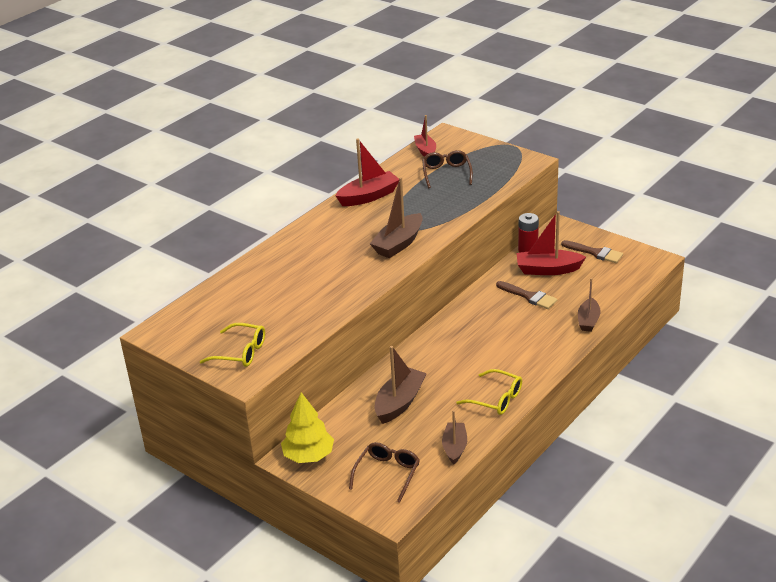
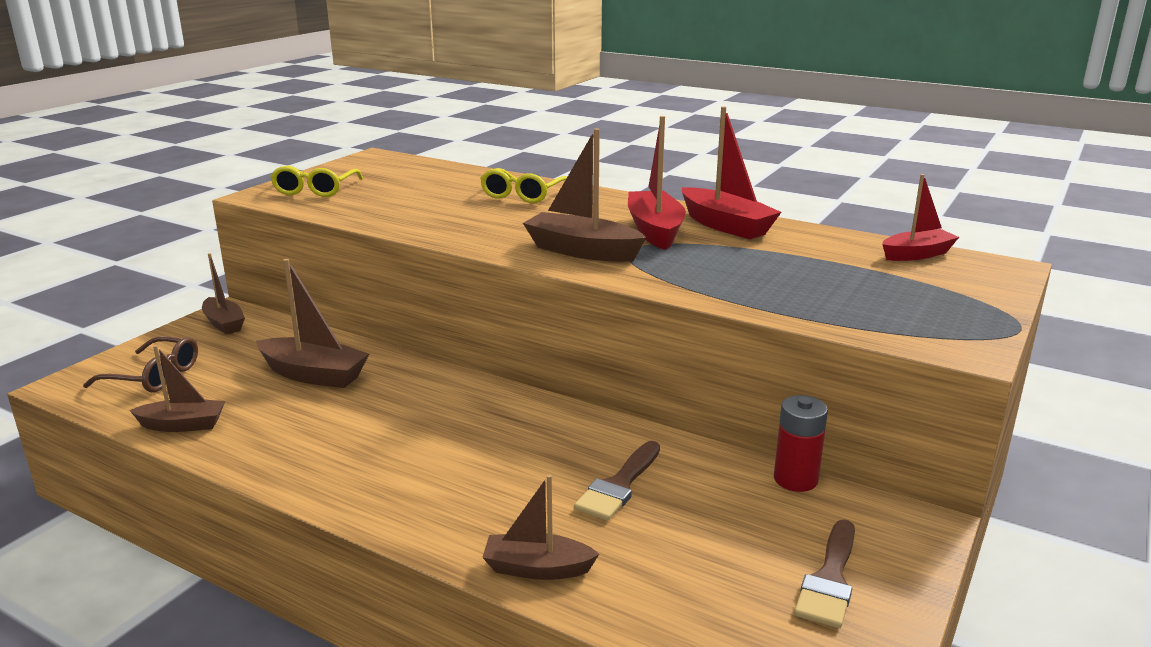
camera: 80 degrees right, 10 degrees down
yellow tree [281,392,334,463] -> brown boat [202,253,245,335]
brown glasses [422,150,473,188] -> none
yellow glasses [456,369,522,415] -> yellow glasses moved to [480,168,567,203]
red boat [517,211,586,275] -> red boat moved to [628,116,686,250]

